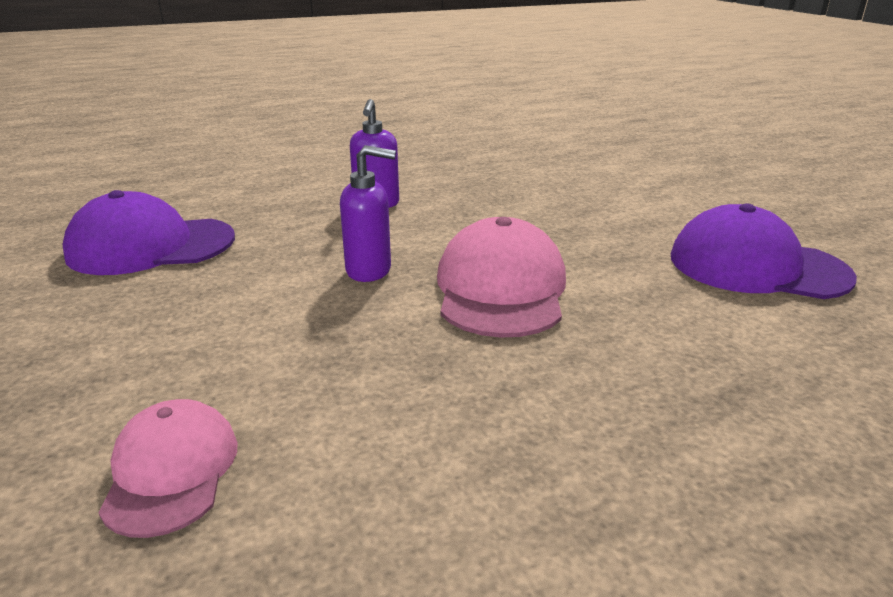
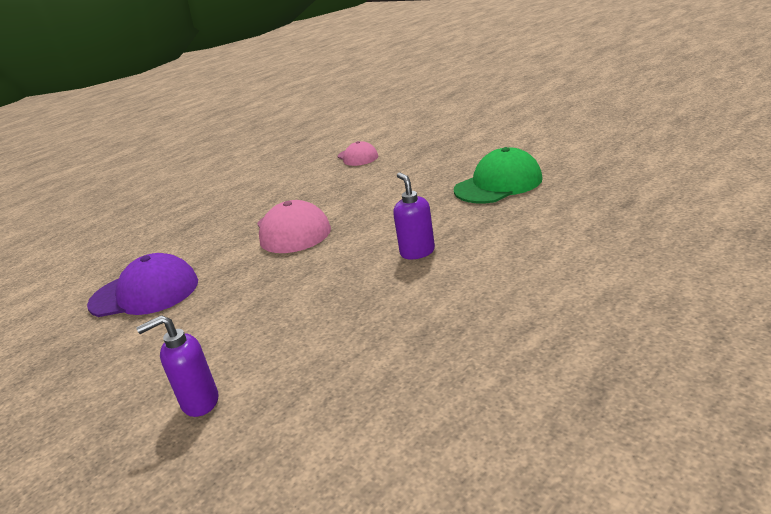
camera: 160 degrees right, 0 degrees up
purple cap [62,190,235,275] -> green cap [454,147,543,203]
purple soap dispenser [340,145,396,282] -> purple soap dispenser moved to [136,315,218,417]

